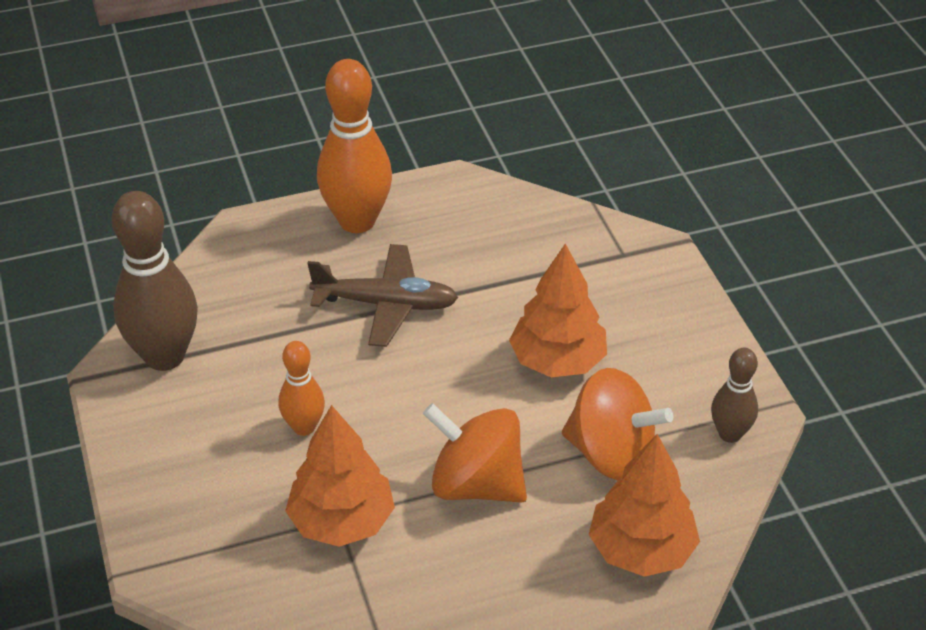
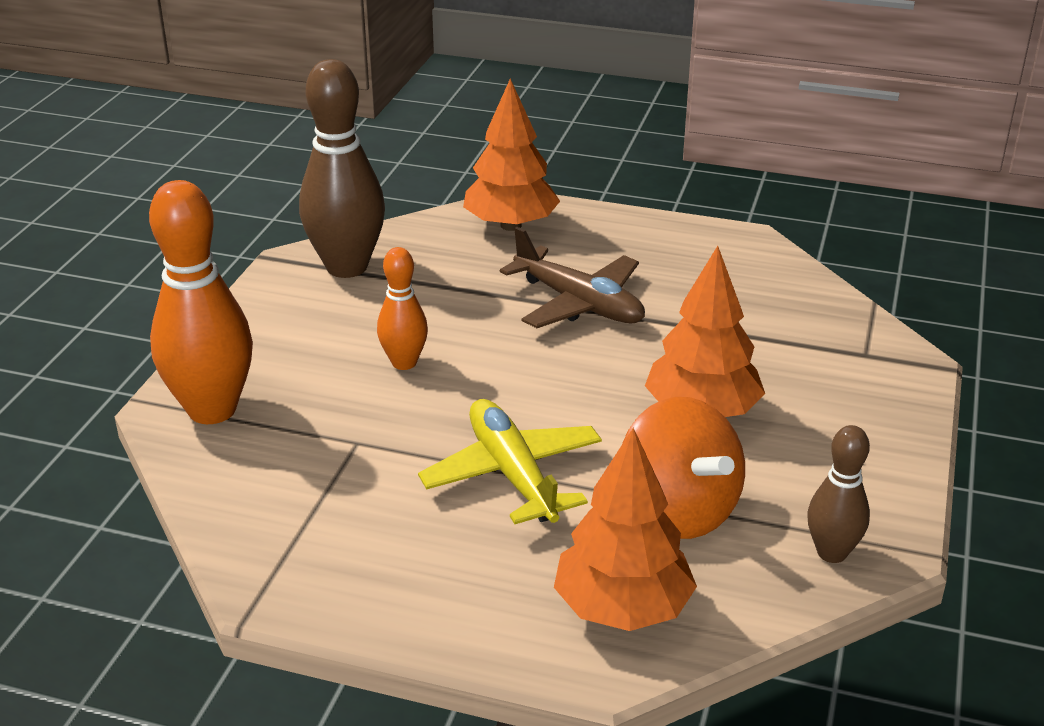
camera: 35 degrees right, 10 degrees down
orange tree [285,405,395,547] -> orange tree moved to [463,79,560,231]
orange bowling pin [317,59,392,233] -> orange bowling pin moved to [149,180,253,424]
orange spinning top [423,403,527,503] -> yellow plane [418,399,602,524]

